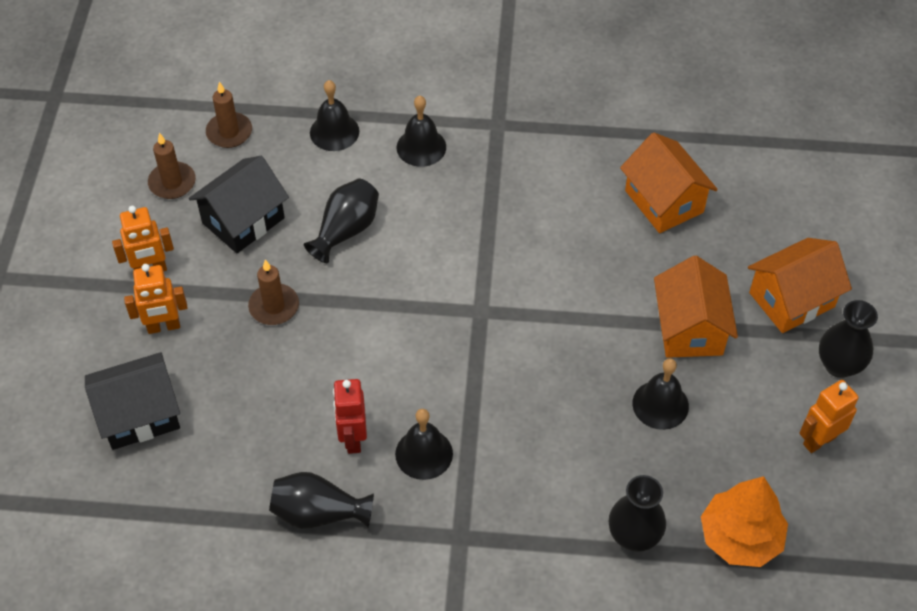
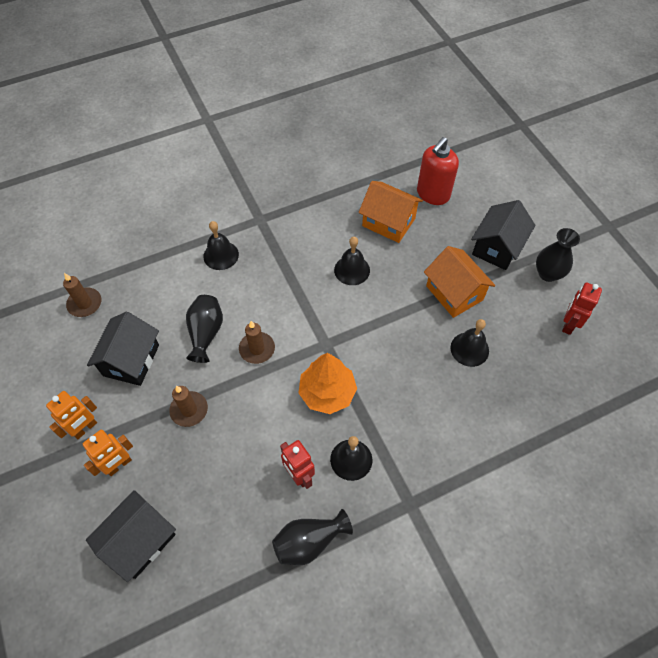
camera: 30 degrees left, 5 degrees up
brown candle [148,133,196,199] -> brown candle moved to [239,321,275,364]
black bell [310,80,359,151] -> black bell moved to [334,237,370,285]
black vase [609,475,666,552] -> none
orange tree [701,476,788,567] -> orange tree moved to [299,353,357,414]
orange house [748,238,852,333] -> black house [471,200,535,270]
orange robot [799,380,859,453] -> red robot [562,283,602,335]
none -> red soap dispenser [417,137,459,205]

